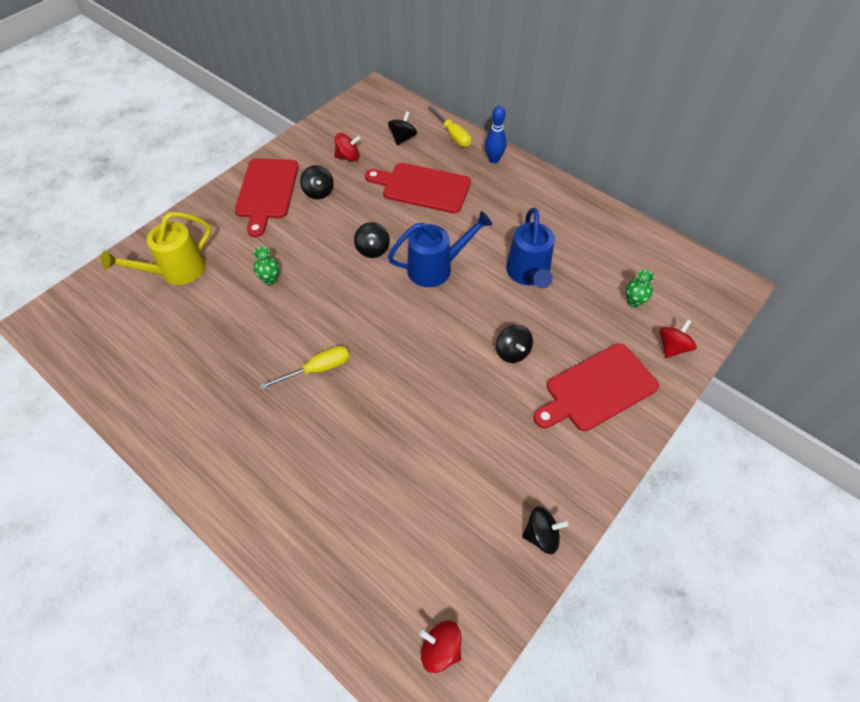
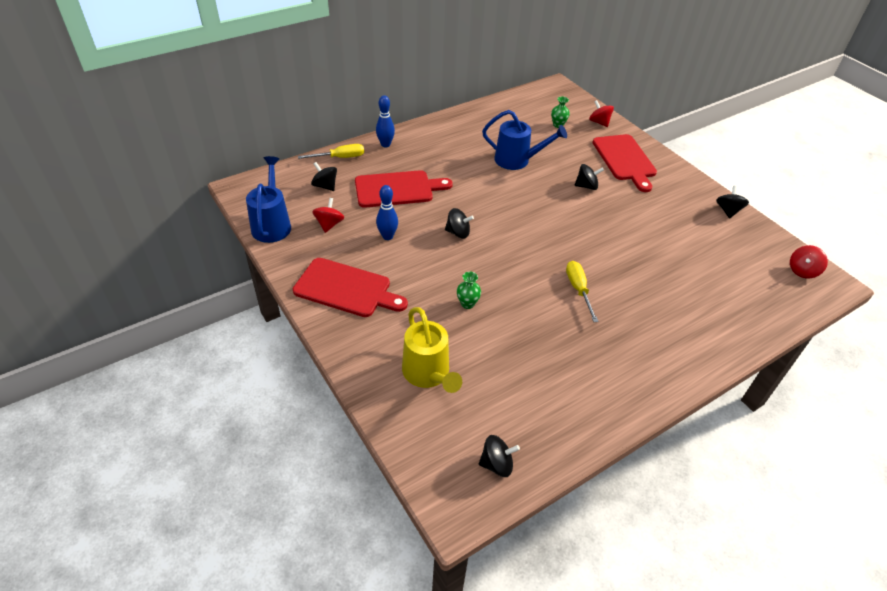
camera: 75 degrees left, 10 degrees down
black spinning top [300,165,333,199] -> black spinning top moved to [479,435,520,477]
red cutting board [365,163,471,213] -> red cutting board turned 135 degrees counterclockwise [355,170,453,208]
blue watering can [388,211,492,287] -> blue watering can moved to [246,156,291,243]
none -> blue bowling pin [376,185,398,240]

